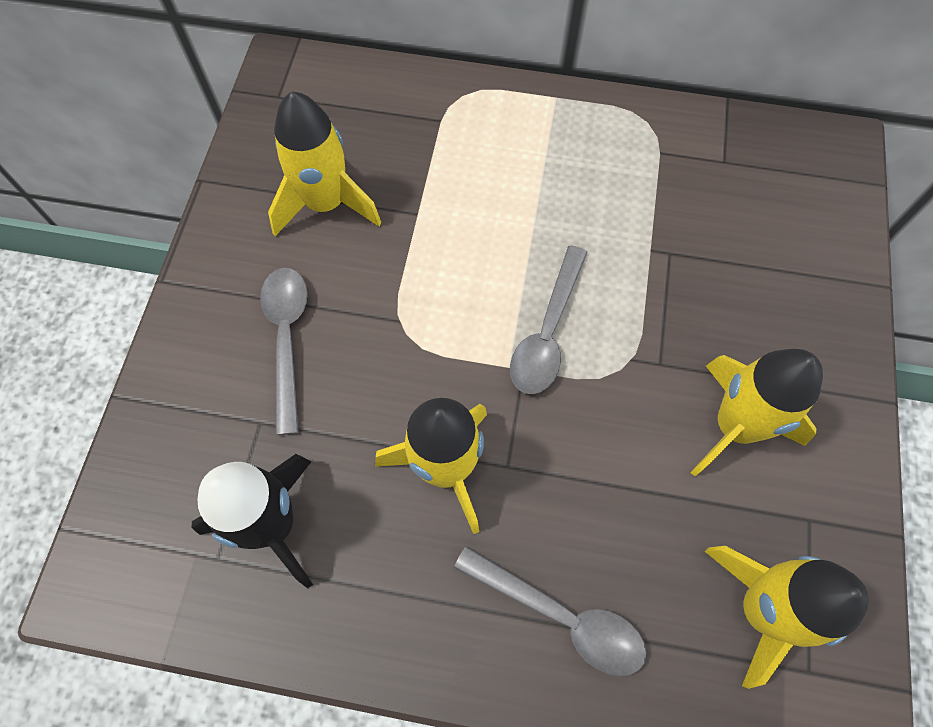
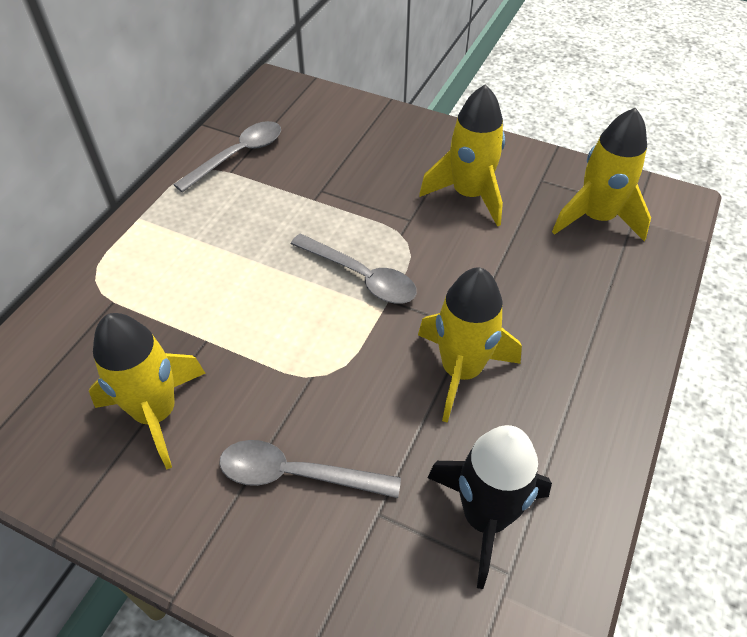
camera: 75 degrees left, 15 degrees down
grey spoon [454,546,646,676] -> grey spoon moved to [173,121,281,193]

